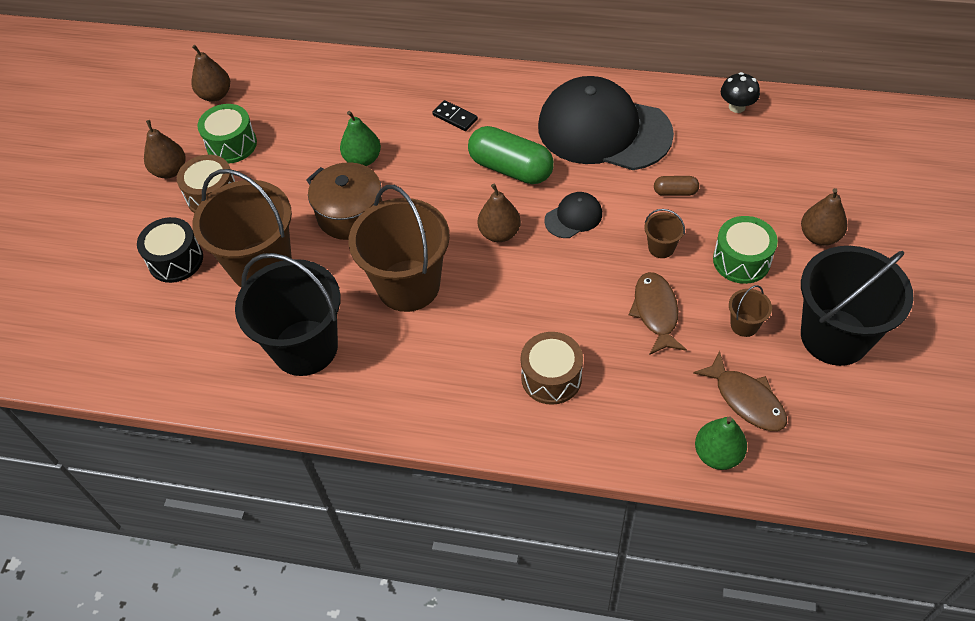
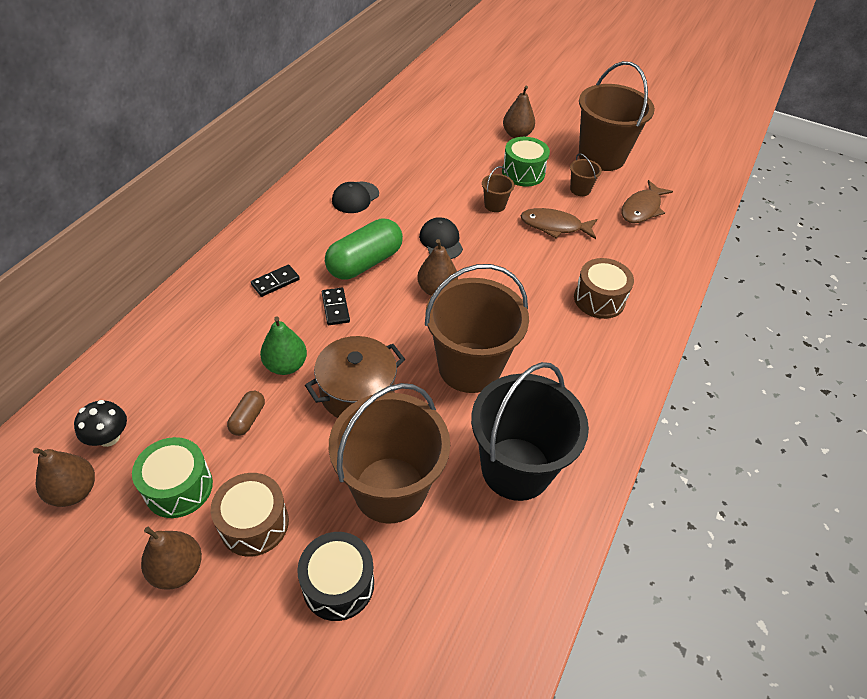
camera: 80 degrees left, 5 degrees down
black cap [538,76,674,170] -> black cap [332,182,379,213], size x0.42
brown capsule [654,176,699,196] -> brown capsule moved to [227,391,265,436]
brown fish [693,351,787,431] -> brown fish turned 150 degrees clockwise [622,180,673,223]
green pear [695,416,747,470] -> none
black mushroom [721,72,760,113] -> black mushroom moved to [74,400,127,447]
black bucket [801,246,914,366] -> brown bucket [579,61,655,171]
none -> black domino [322,288,350,325]

